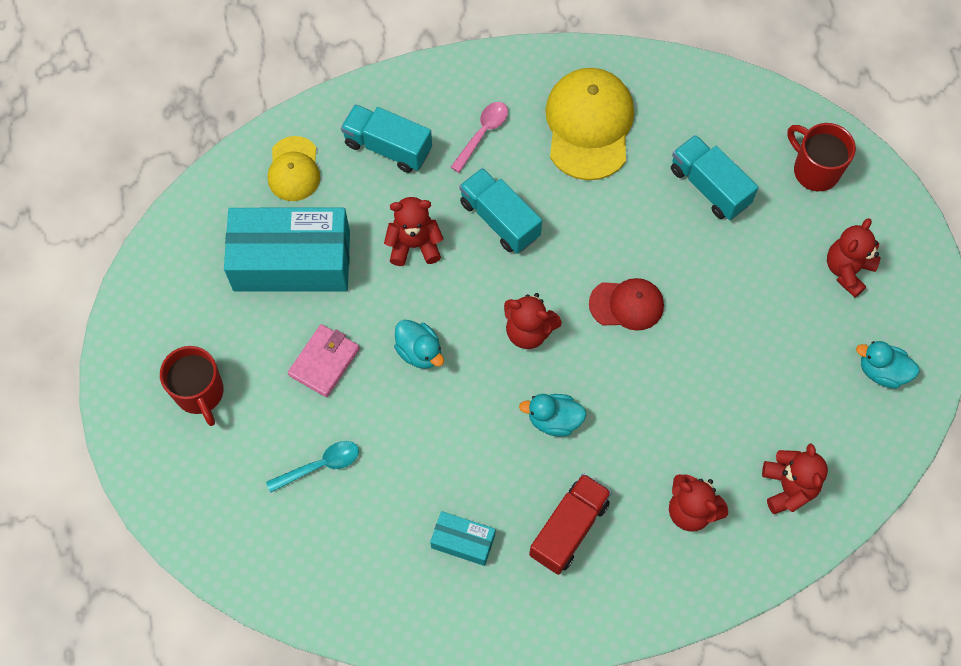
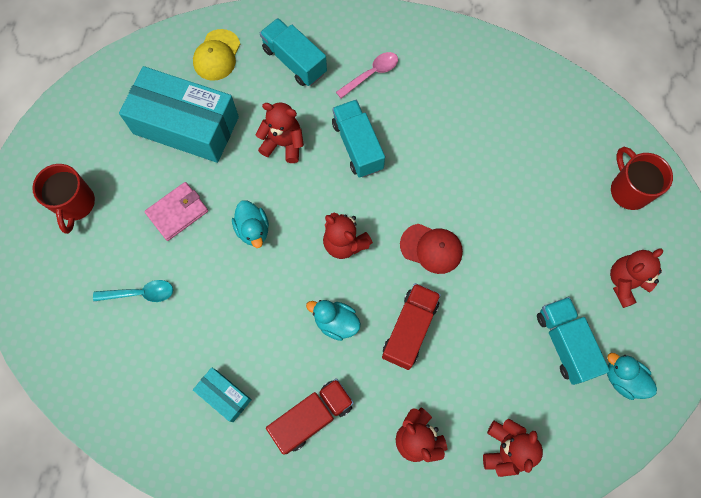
camera: 20 degrees right, 5 degrees up
yellow cap [545,68,634,180] -> none
turquoise truck [671,135,758,220] -> turquoise truck moved to [537,297,610,385]
none -> red truck [382,283,441,370]

